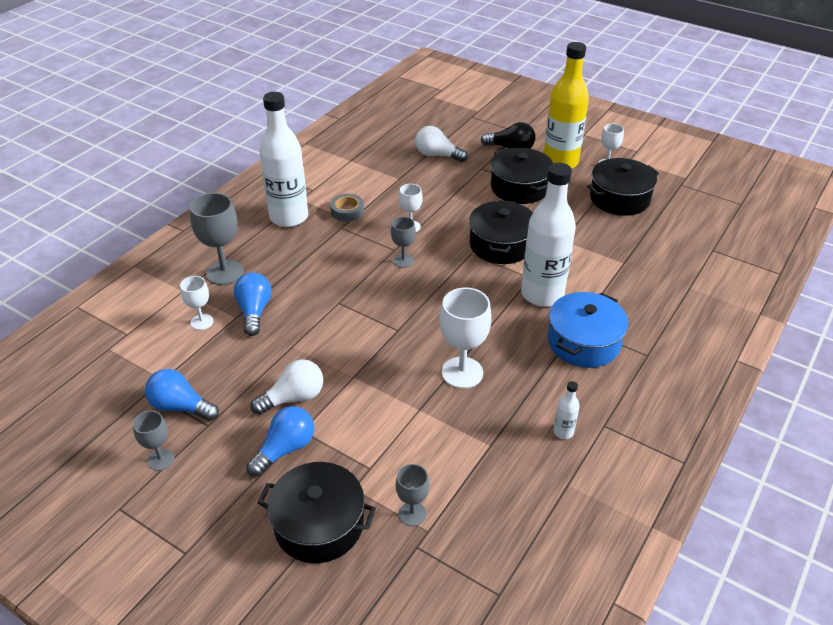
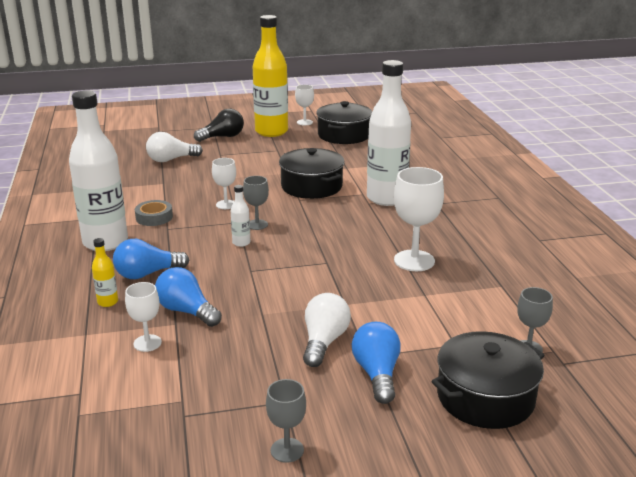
camera: 45 degrees left, 15 degrees down
blue light bulb [145,369,219,421] -> blue light bulb moved to [113,239,189,279]
grey goblet [190,193,243,285] -> yellow bottle [92,238,118,307]
black pot [490,148,553,204] -> none
blue pot [548,292,629,368] -> none
white bottle [553,381,580,439] -> white bottle moved to [231,185,250,247]

